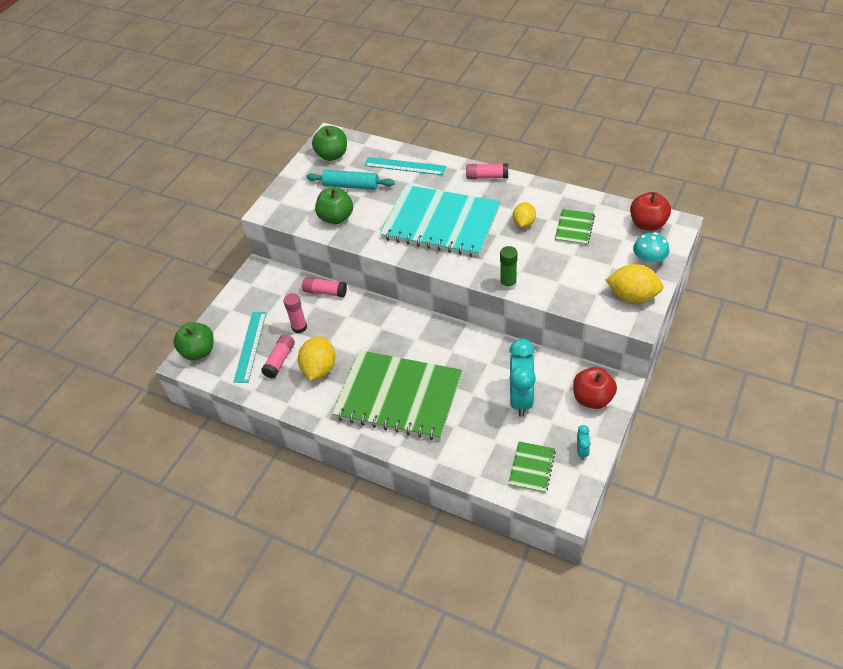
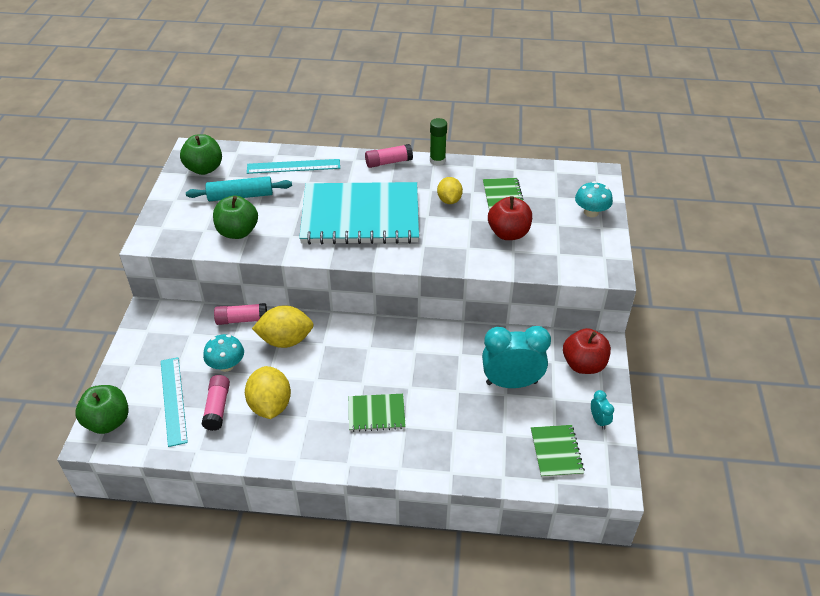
camera: 25 degrees left, 5 degrees down
pink glue stick [283,293,307,333] -> turquoise mushroom [203,334,244,372]
green notebook [332,350,462,440] -> green notebook [349,394,406,432], size x0.43
green glue stick [500,246,518,291] -> green glue stick moved to [430,118,447,166]
turquoise clock [509,339,536,417] -> turquoise clock turned 75 degrees counterclockwise [482,326,551,388]
yellow lemon [606,264,664,304] -> yellow lemon moved to [252,305,314,348]
red apple [630,192,671,231] -> red apple moved to [488,196,532,240]

